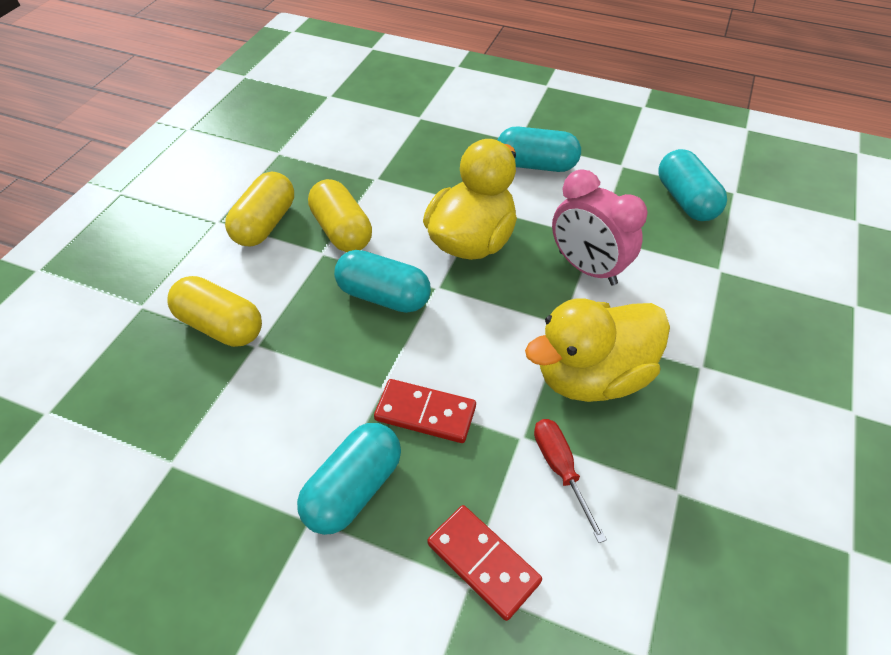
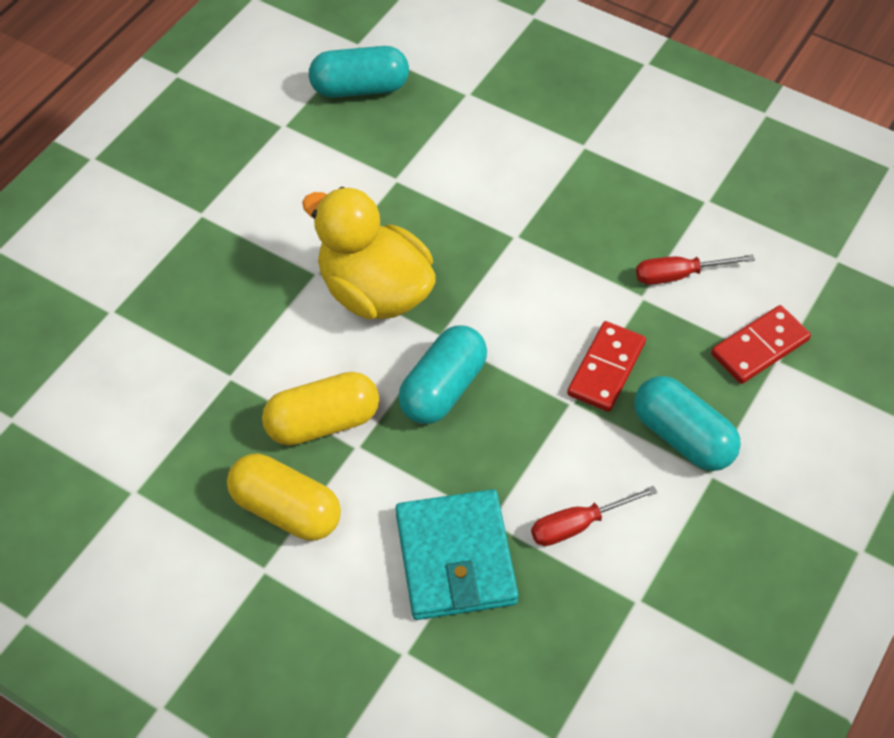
camera: 80 degrees left, 5 degrees up
yellow capsule [167,276,262,347] -> turquoise wallet [395,489,519,620]
turquoise capsule [498,126,581,172] -> none
yellow duck [525,298,670,402] -> none
pink clock [552,169,647,285] -> none
none -> red screwdriver [531,486,657,546]

